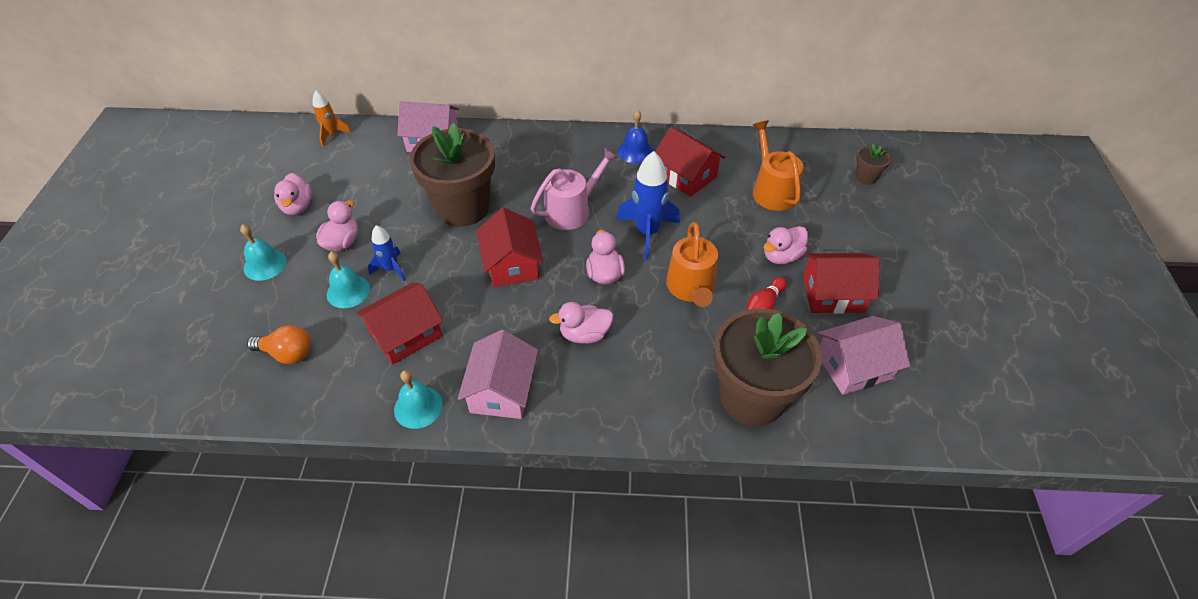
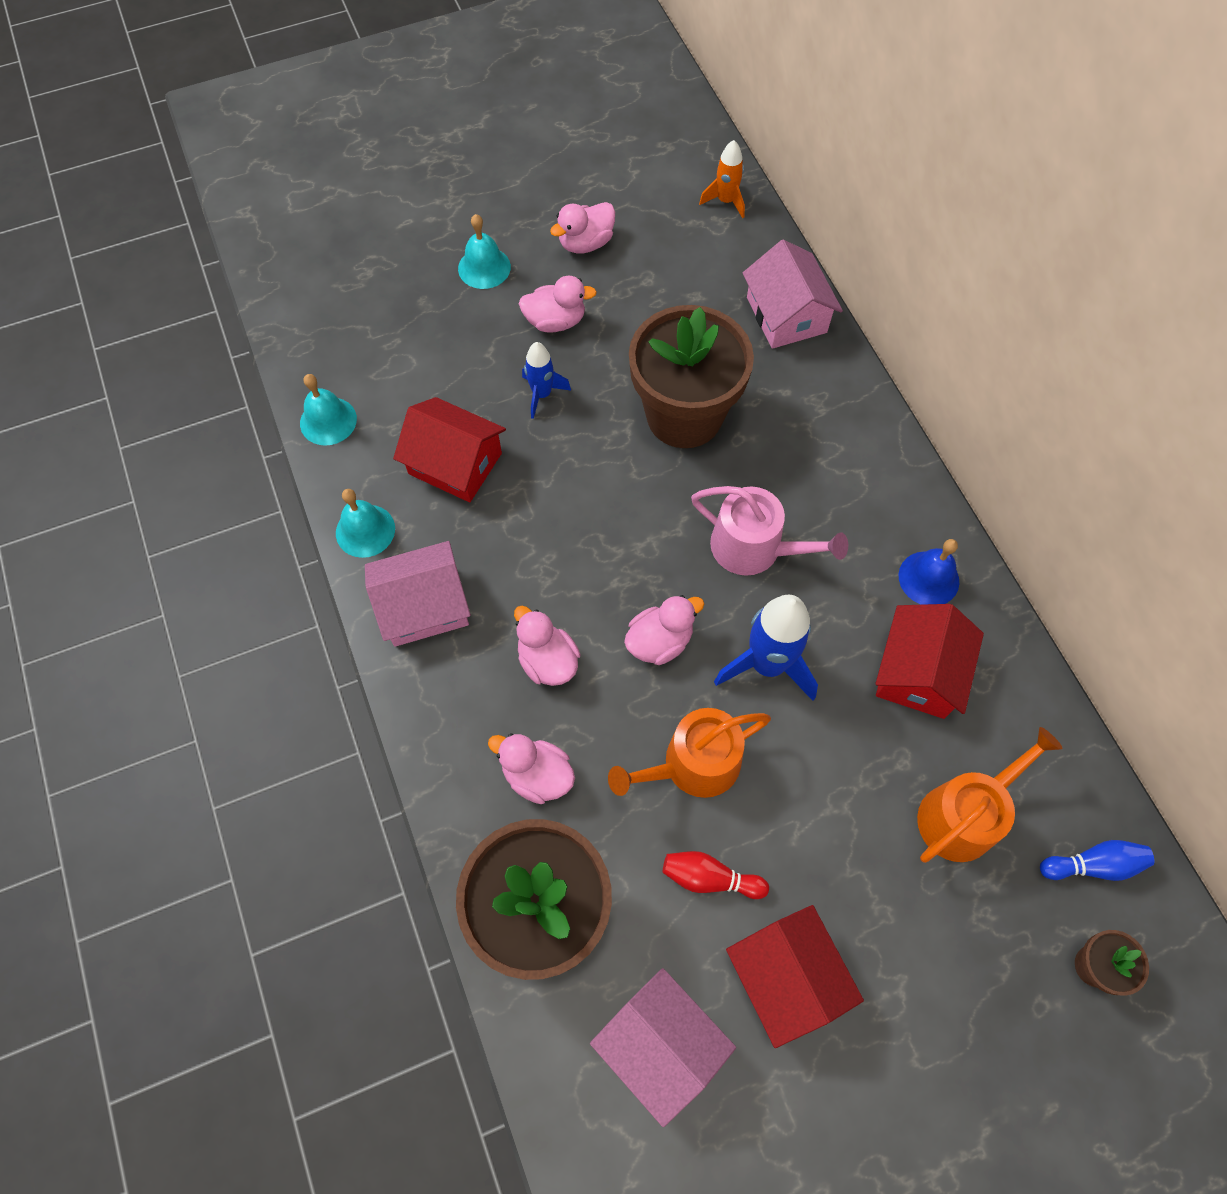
camera: 65 degrees right, 15 degrees up
orange light bulb [247,325,311,364] -> none
turquoise bell [327,252,370,308] -> turquoise bell moved to [300,374,357,446]
red house [477,207,543,287] -> none
pink duck [763,226,808,264] -> pink duck moved to [488,734,575,804]
none -> blue bowling pin [1040,840,1154,881]

